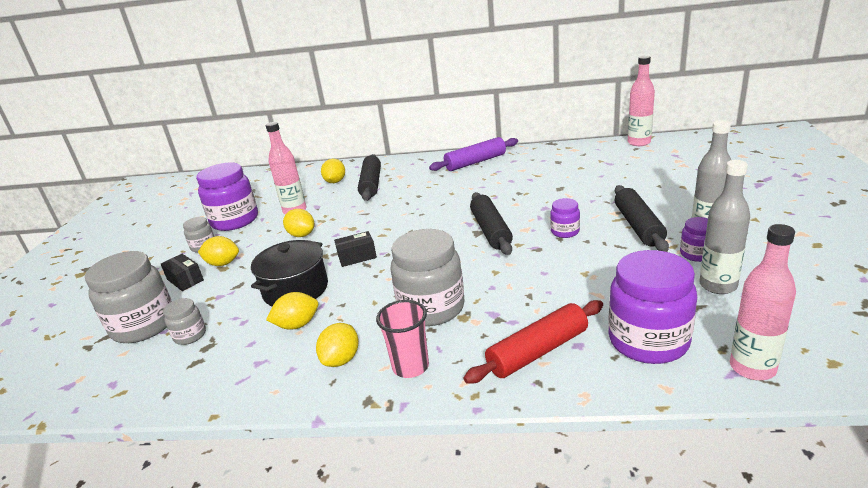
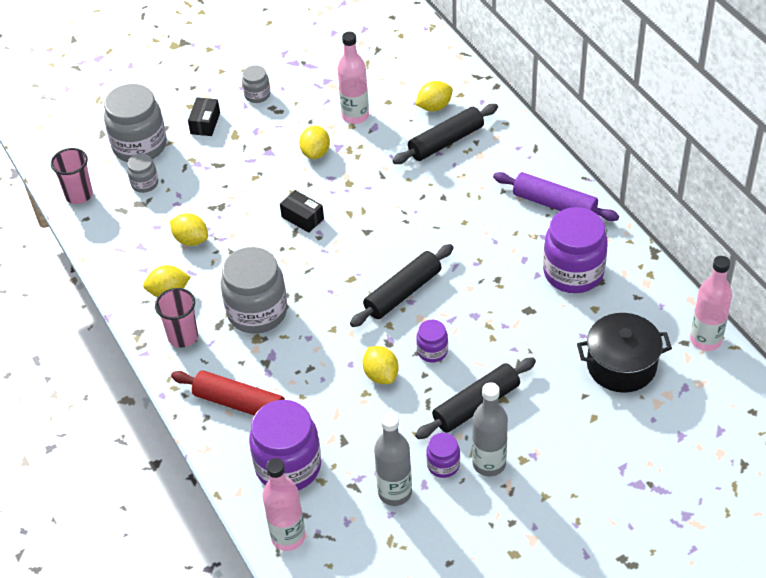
camera: 55 degrees right, 20 degrees up
purple jar [196,163,258,231] -> purple jar moved to [543,207,608,293]
yellow lemon [198,236,239,266] -> yellow lemon moved to [363,346,399,384]
black pot [251,240,328,306] -> black pot moved to [577,313,672,393]
none -> pink cup [51,148,93,204]

